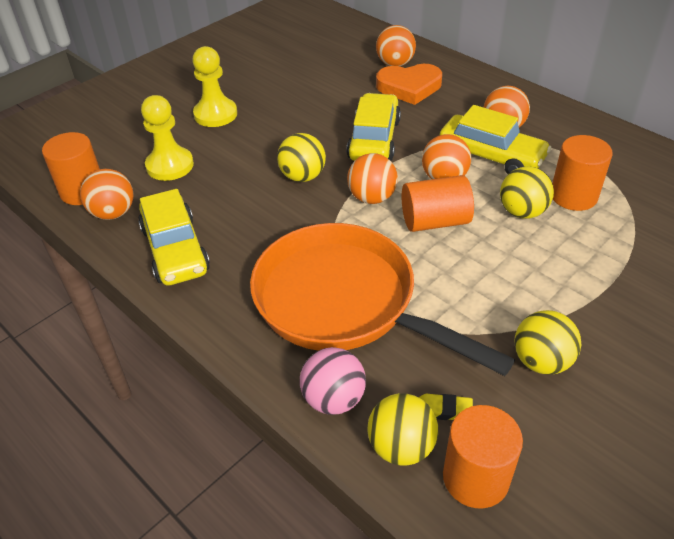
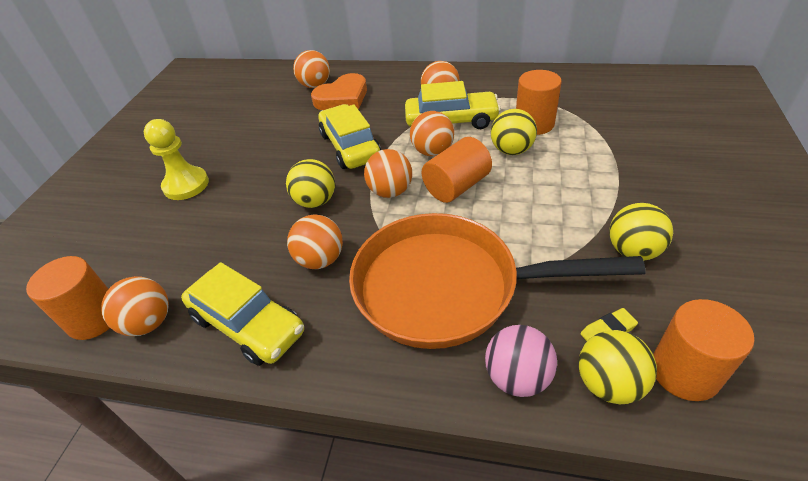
camera: 30 degrees left, 0 degrees up
yellow pawn [141,95,194,181] -> none
none -> orange ball [287,215,343,269]

